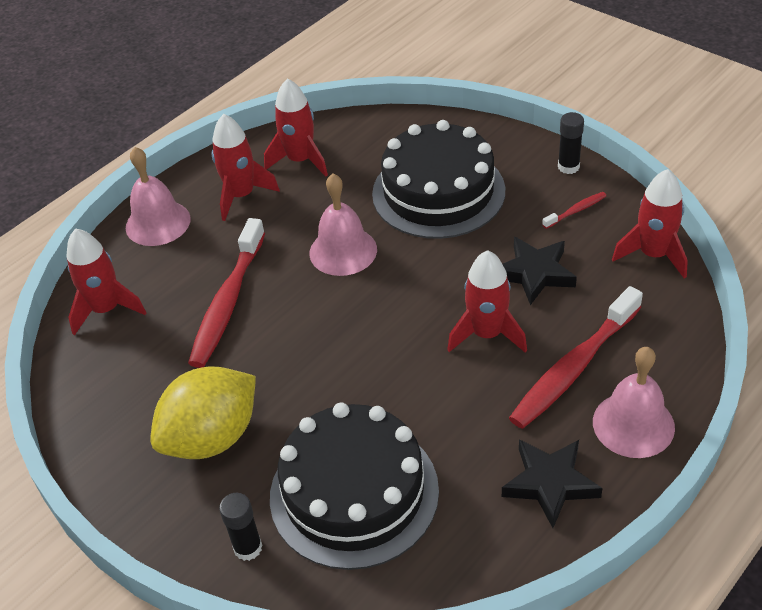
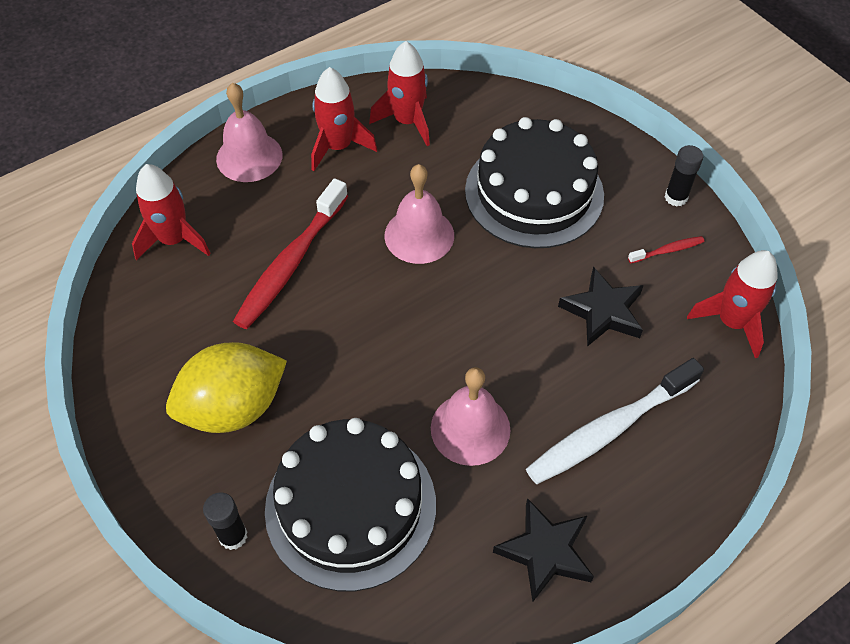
camera: 10 degrees right, 10 degrees up
red rocket [447,250,527,353] -> none
red toothbrush [509,286,643,429] -> white toothbrush [526,358,704,484]
pink bell [593,347,675,458] -> pink bell moved to [431,367,510,466]

